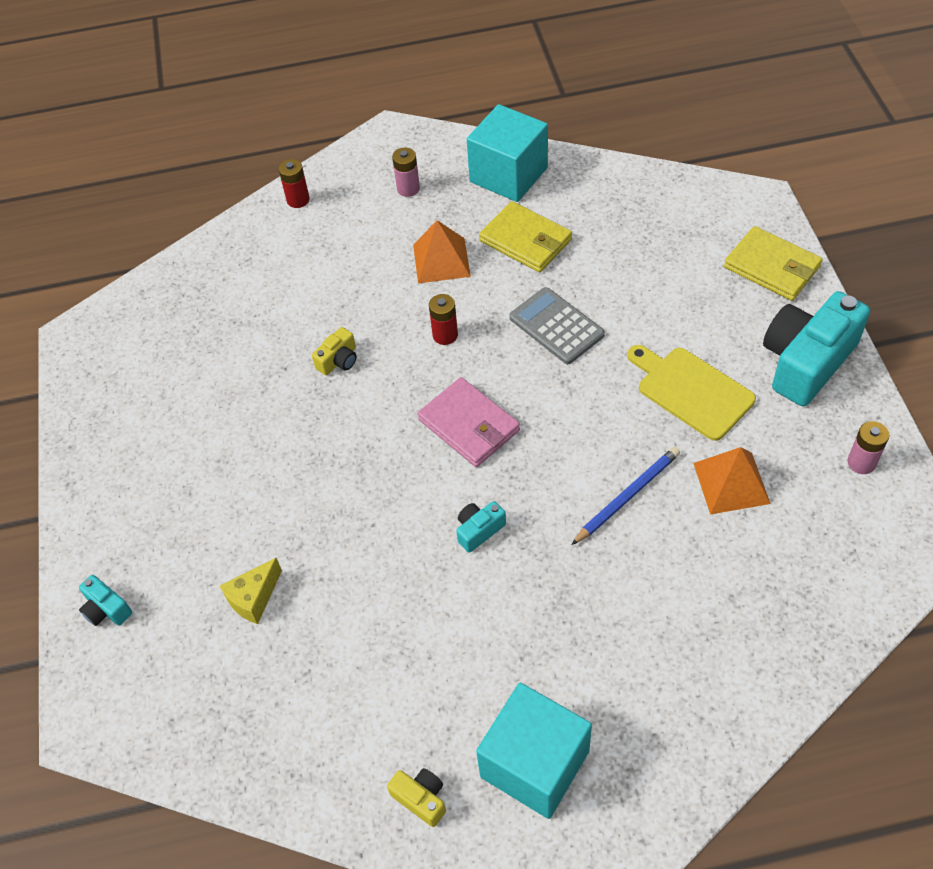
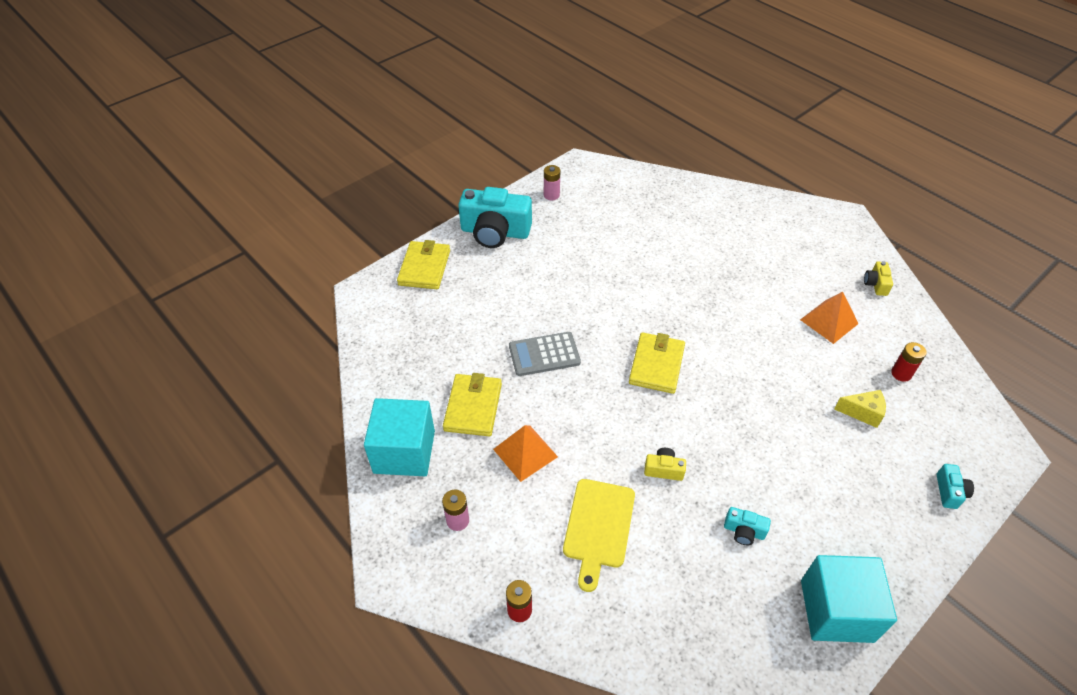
camera: 125 degrees left, 5 degrees down
pink wallet [418,377,520,467] -> yellow wallet [629,332,685,394]
red battery [429,294,458,345] -> red battery moved to [891,342,927,382]
turquoise camera [456,501,506,553] -> turquoise camera moved to [724,507,771,545]
turquoise cube [476,683,592,819] -> turquoise cube moved to [801,555,897,643]
grey calculator [509,287,605,364] -> grey calculator turned 60 degrees clockwise [509,332,581,376]
blue pencil [571,447,680,545] -> none
yellow cutting board [627,345,756,441] -> yellow cutting board moved to [563,479,635,592]
orange pyramid [693,447,771,514] -> orange pyramid moved to [800,292,858,344]

